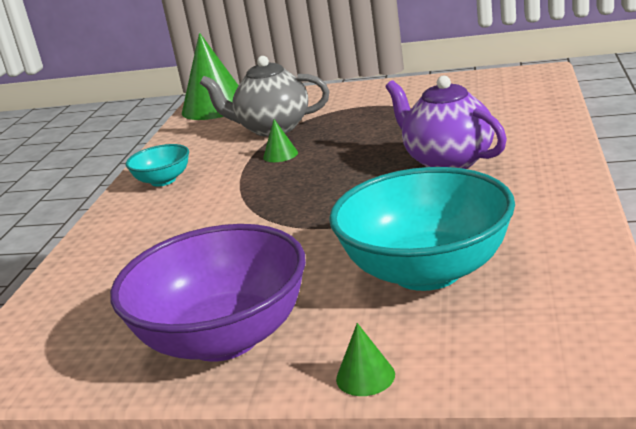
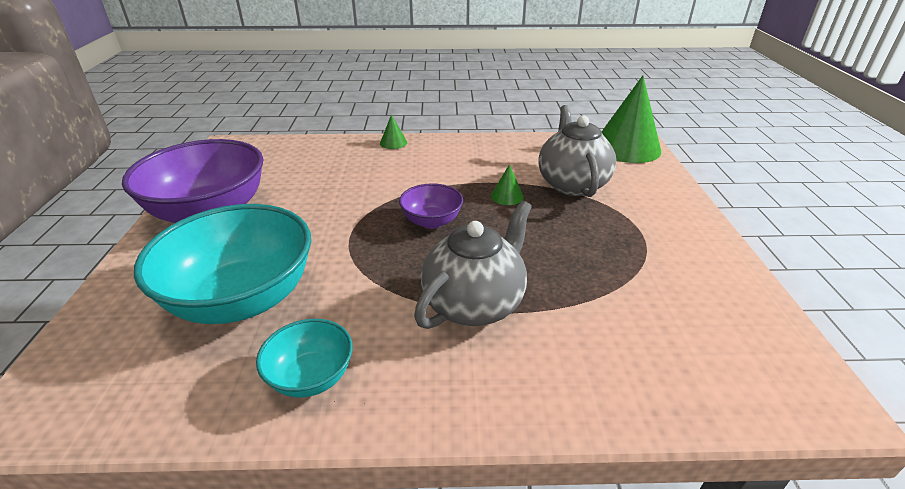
camera: 75 degrees right, 10 degrees up
turquoise bowl [126,144,189,187] -> turquoise bowl moved to [256,319,353,398]
green cone [336,323,395,396] -> green cone moved to [380,114,407,149]
purple teapot [386,76,507,169] -> grey teapot [414,201,532,329]
none -> purple bowl [399,183,463,229]

